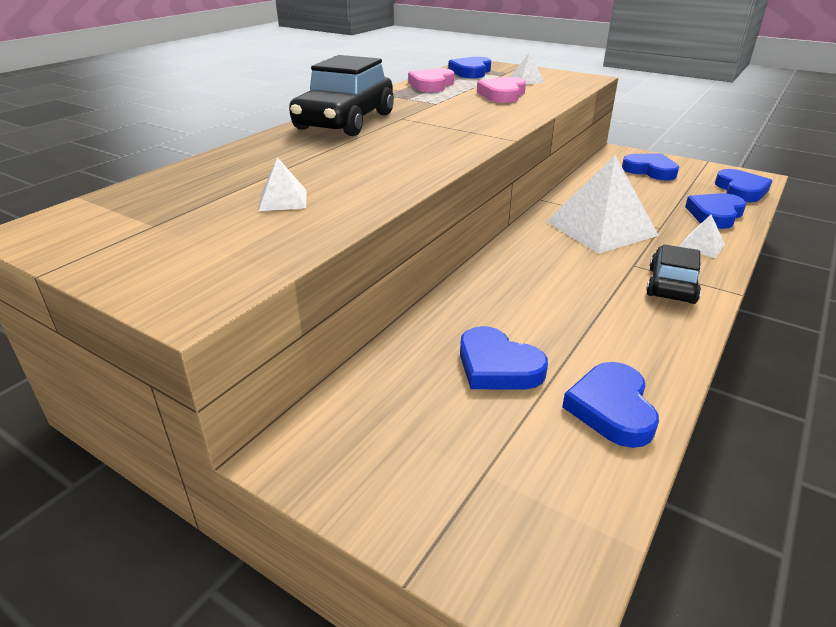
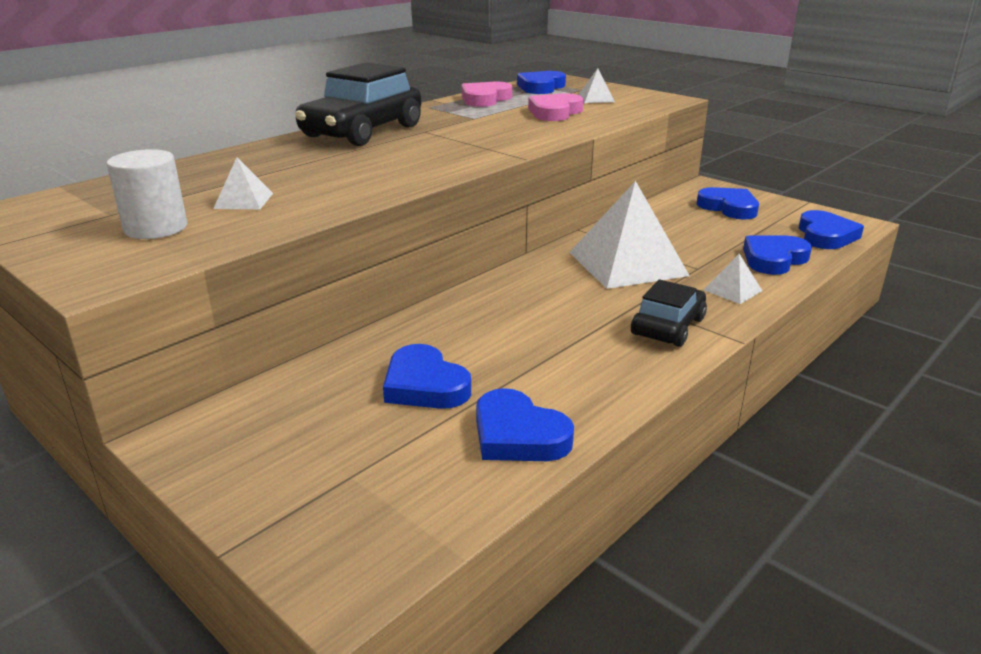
camera: 10 degrees right, 5 degrees down
blue heart [562,362,659,448] -> blue heart turned 60 degrees counterclockwise [476,388,574,461]
none -> white cylinder [107,149,187,239]

